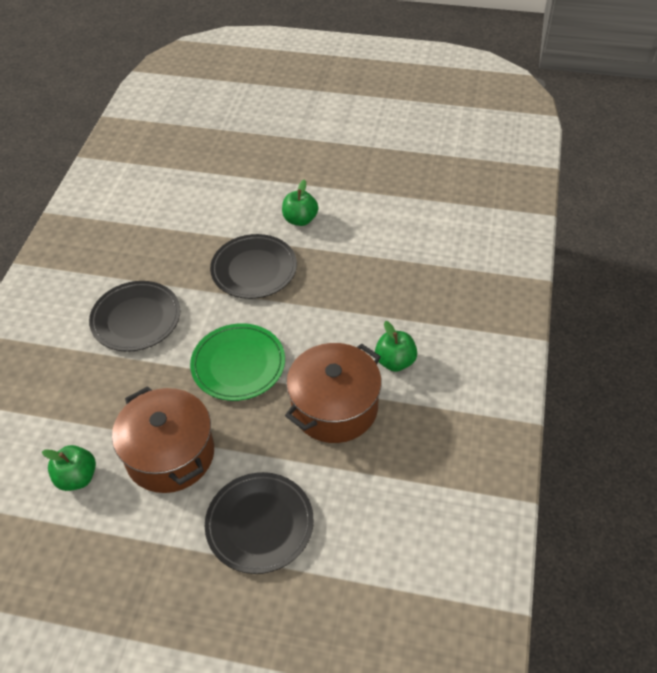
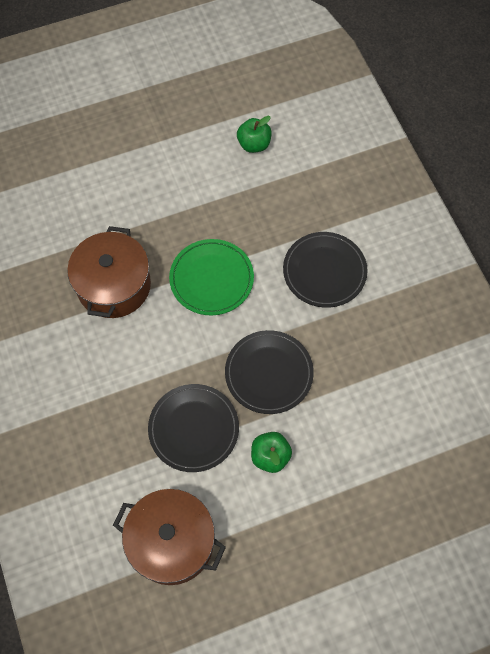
camera: 145 degrees right, 15 degrees up
brown pot [112,386,214,493] -> brown pot moved to [113,489,226,585]
black plate [205,472,314,574] -> black plate moved to [148,384,239,472]
green apple [375,321,417,372] -> none

